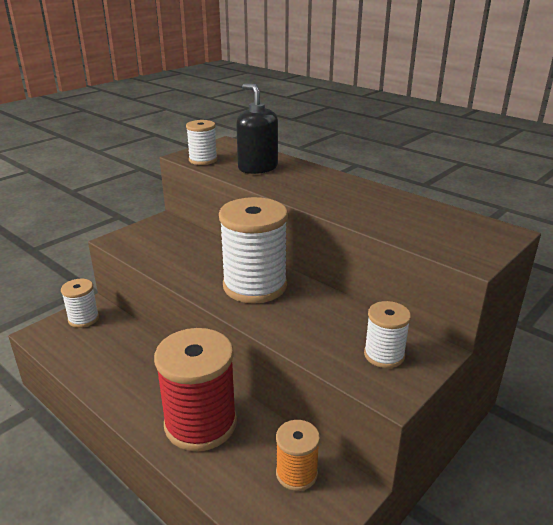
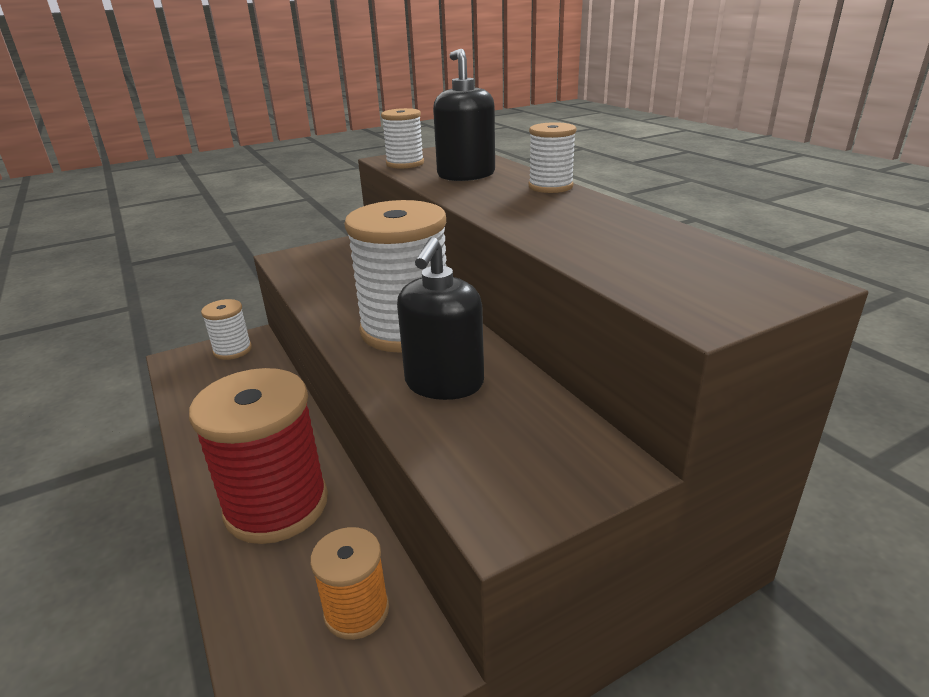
camera: 20 degrees right, 0 degrees up
white spool [364,301,411,368] -> white spool moved to [528,122,576,193]
none -> black soap dispenser [397,237,484,400]

